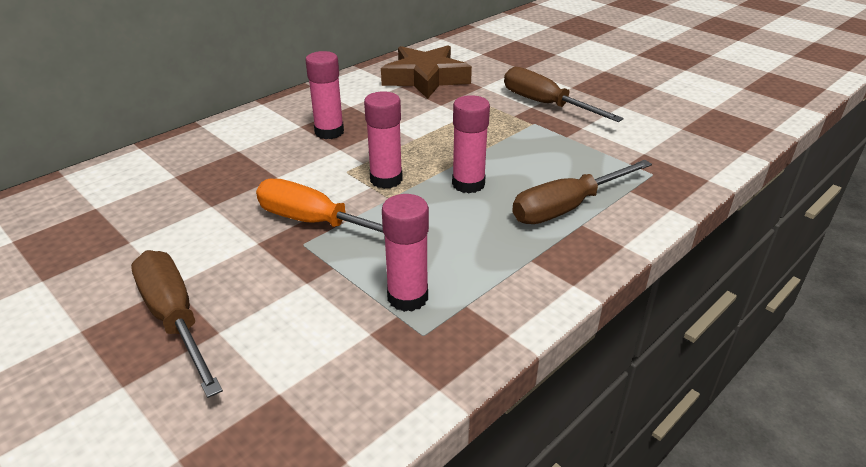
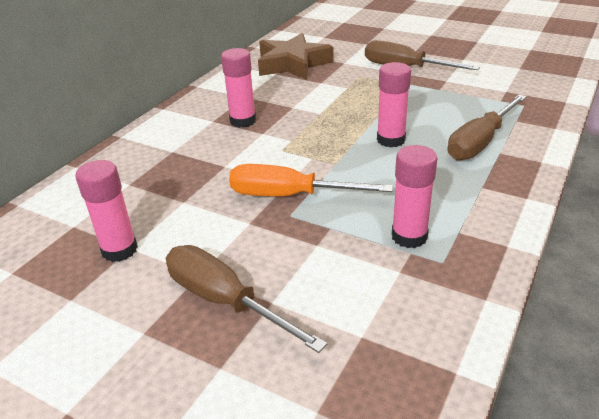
camera: 15 degrees left, 0 degrees up
pink glue stick [364,91,403,189] -> pink glue stick moved to [76,160,138,262]

